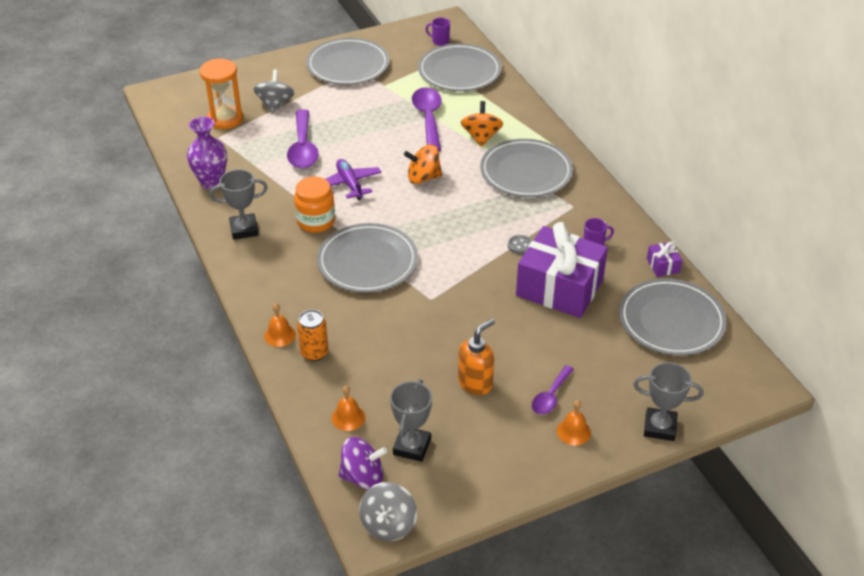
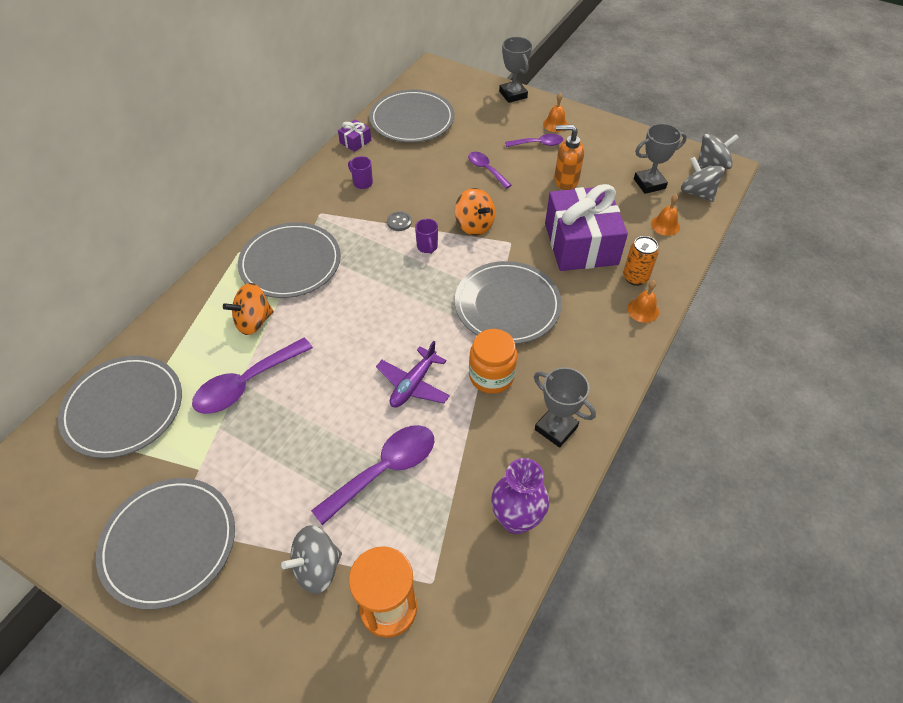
camera: 125 degrees left, 10 degrees up
purple spinning top [338,437,387,490] -> grey spinning top [681,157,725,202]
orange spinning top [404,144,442,184] -> orange spinning top moved to [455,188,495,236]
purple mug [425,18,450,46] -> purple mug moved to [415,219,438,254]
purple gift [516,222,608,318] -> purple gift moved to [545,184,628,271]
none -> purple spoon [468,152,511,189]

